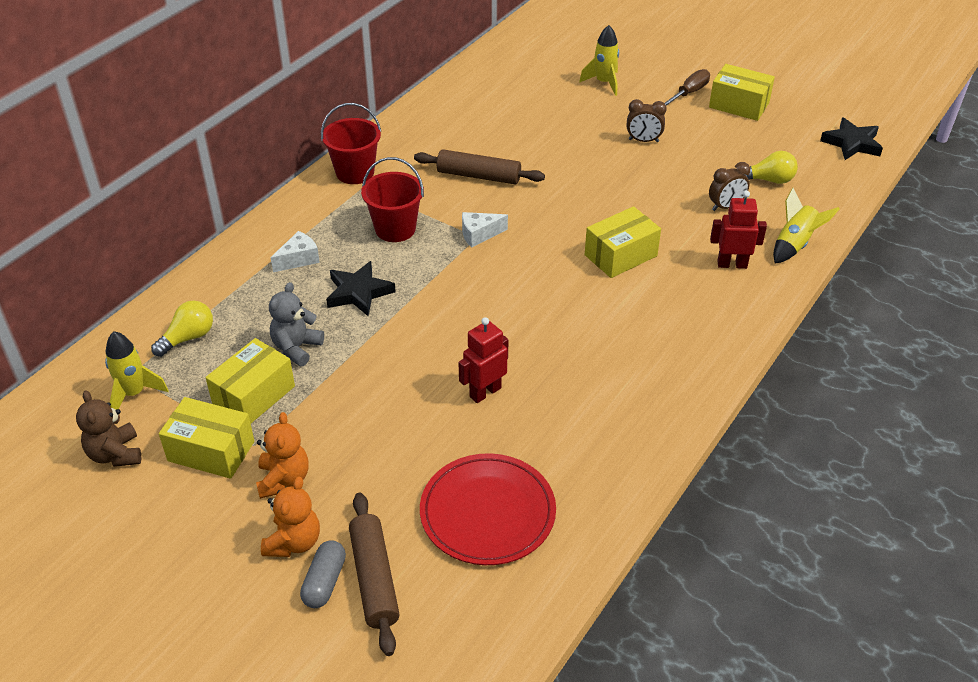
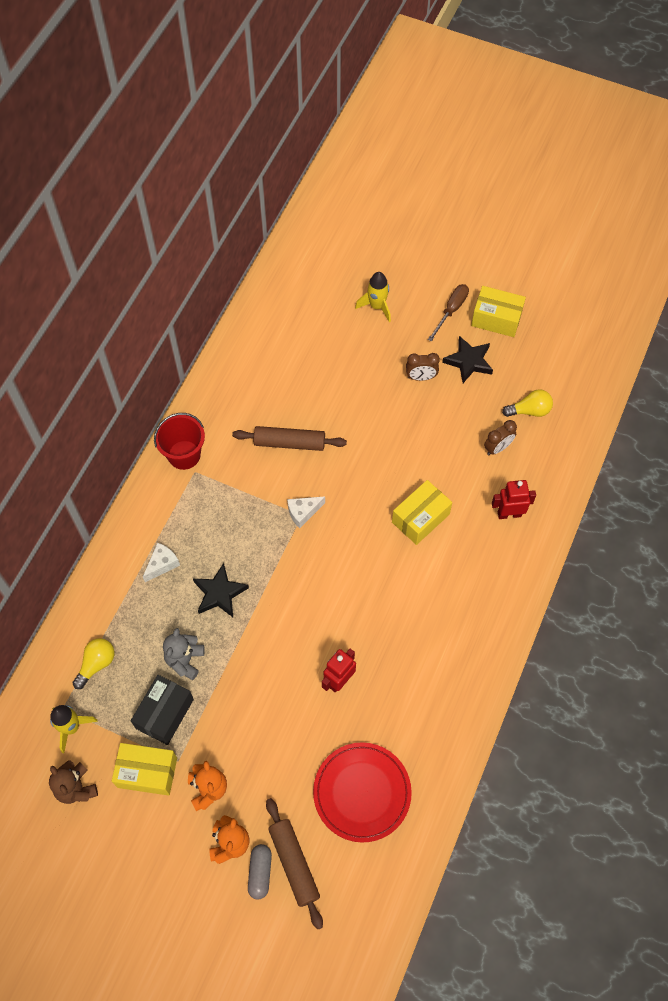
camera: 10 degrees left, 20 degrees up
yellow box [205,338,295,423] -> black box [131,675,194,745]
red bucket [361,157,424,242] -> none
yellow rocket [773,188,840,263] -> none
black star [820,117,883,160] -> black star moved to [442,336,493,383]

